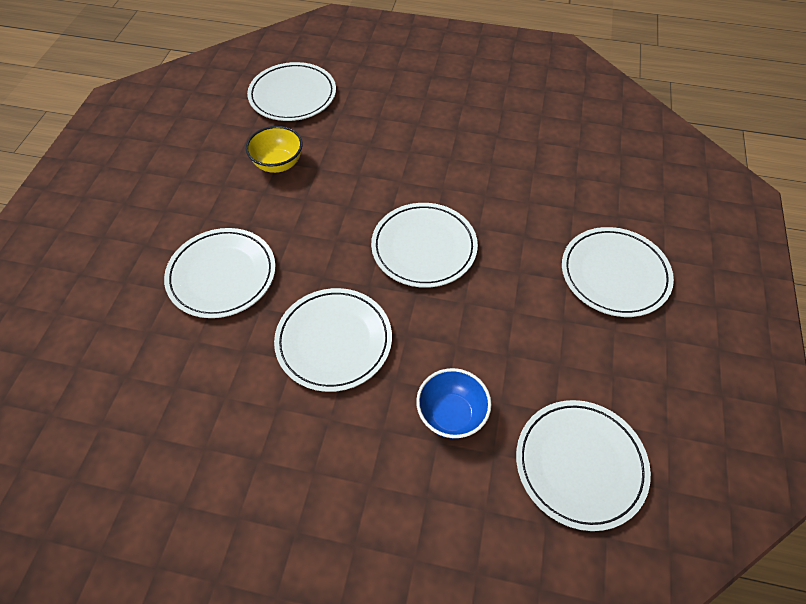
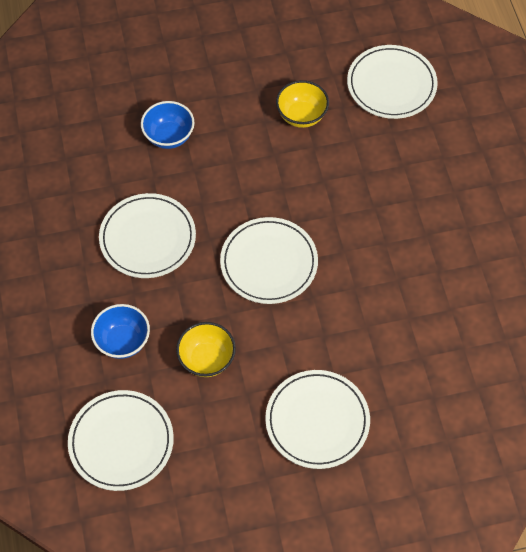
camera: 65 degrees right, 5 degrees up
white plate [164,228,276,318] -> blue bowl [141,101,195,149]
none -> yellow bowl [176,322,236,377]

